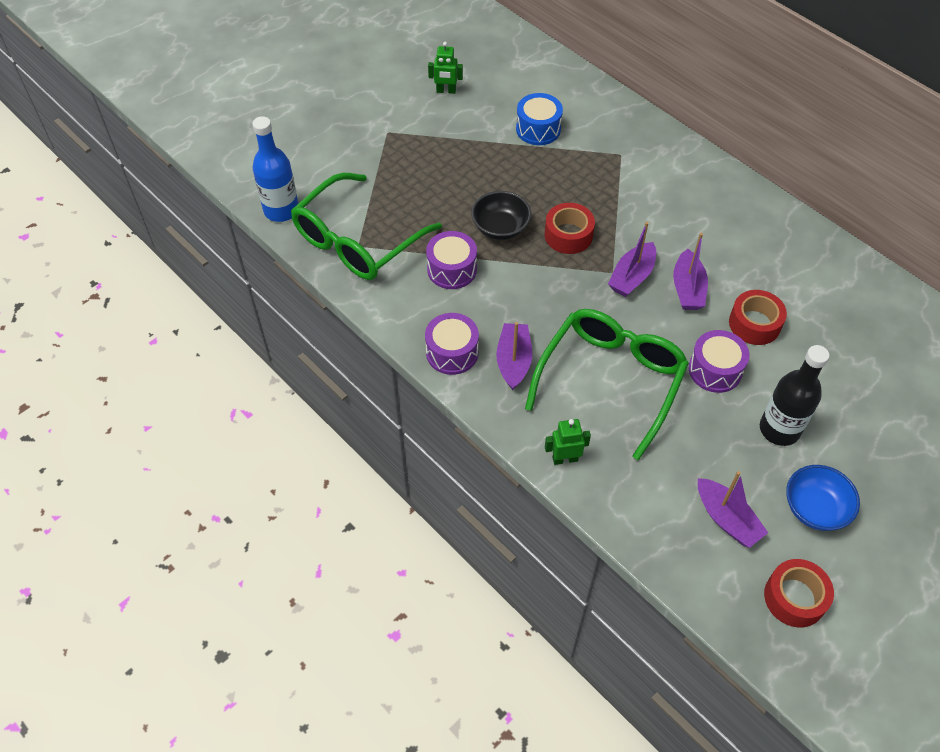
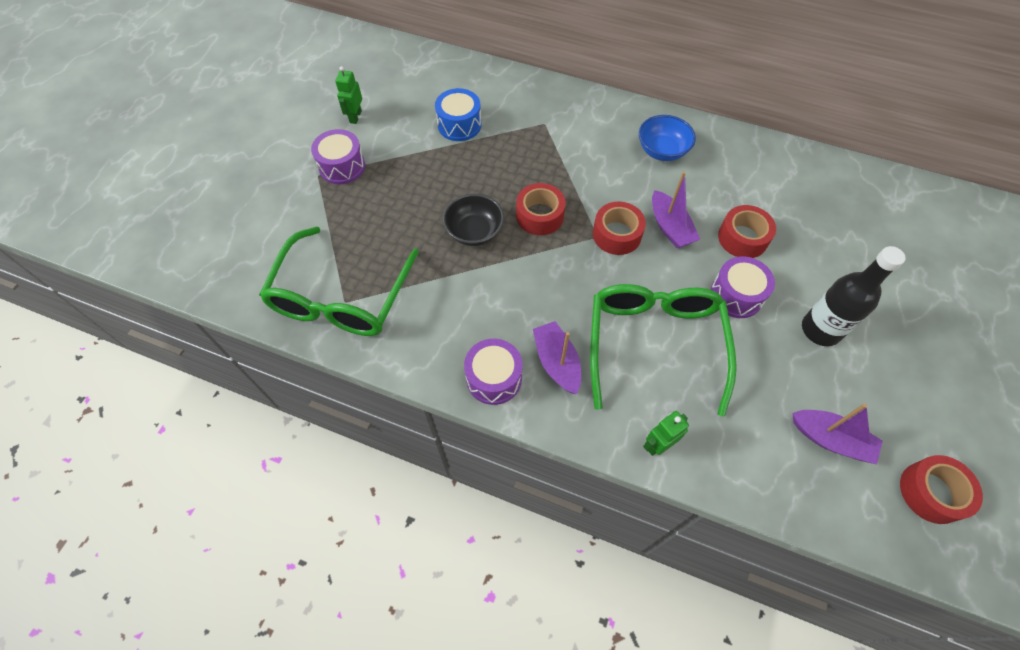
camera: 25 degrees left, 5 degrees up
blue bottle [252,116,299,222] -> none
purple drum [426,231,477,289] -> purple drum moved to [311,129,365,184]
green robot [428,42,463,94] -> green robot turned 120 degrees clockwise [335,66,362,124]
purple boat [608,222,656,297] -> red tape [593,202,646,255]
blue bowl [786,465,860,531] -> blue bowl moved to [639,115,696,161]

